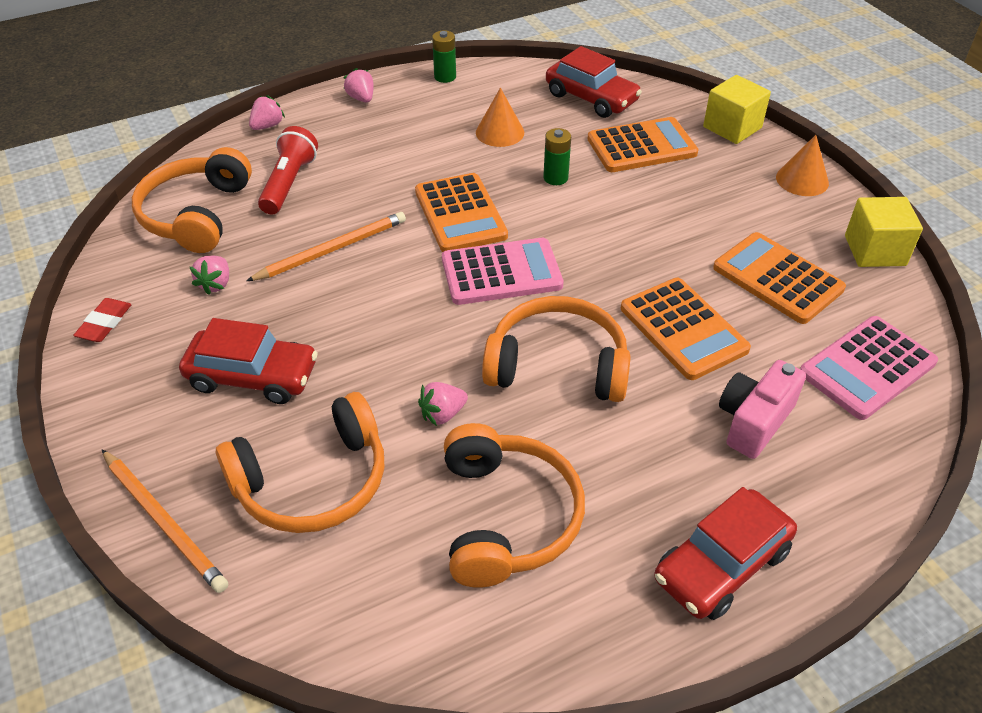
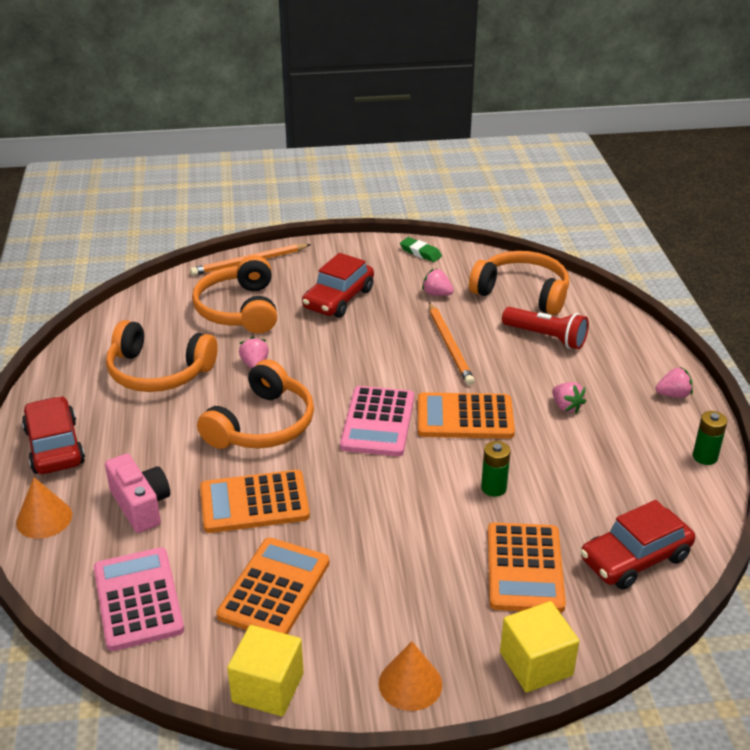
camera: 110 degrees right, 10 degrees down
red eraser [73,298,131,342] -> green eraser [400,237,442,262]
pink strawberry [249,95,285,130] -> pink strawberry moved to [552,382,586,414]
orange cone [476,88,524,147] -> orange cone moved to [16,477,72,539]
orange calculator [713,232,846,324] -> orange calculator turned 45 degrees counterclockwise [216,538,330,634]

